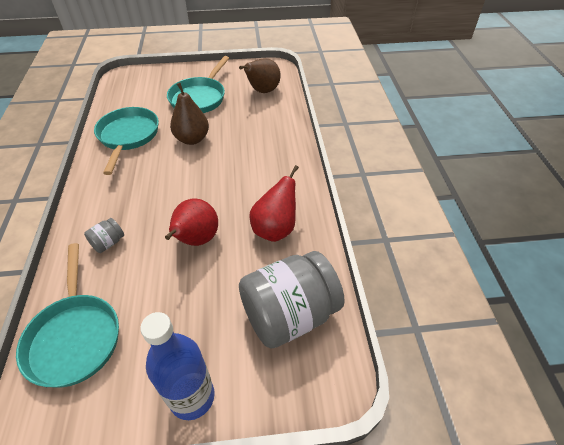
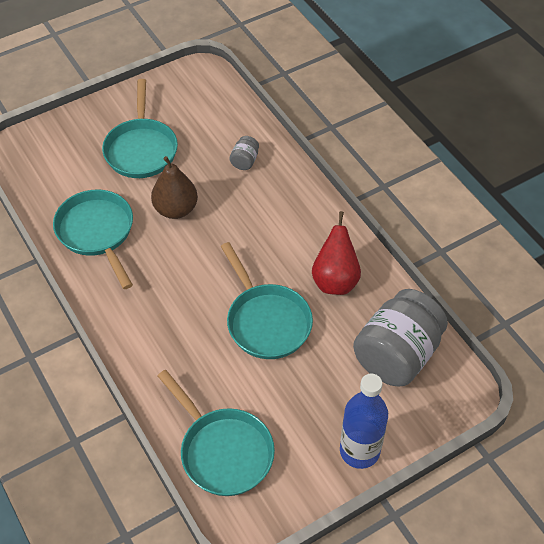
camera: 25 degrees left, 5 degrees up
grey jar [84,218,124,253] -> grey jar moved to [230,136,259,170]
red pear [165,198,218,246] -> turquoise pan [221,242,313,359]
brown pear [239,58,281,93] -> none

